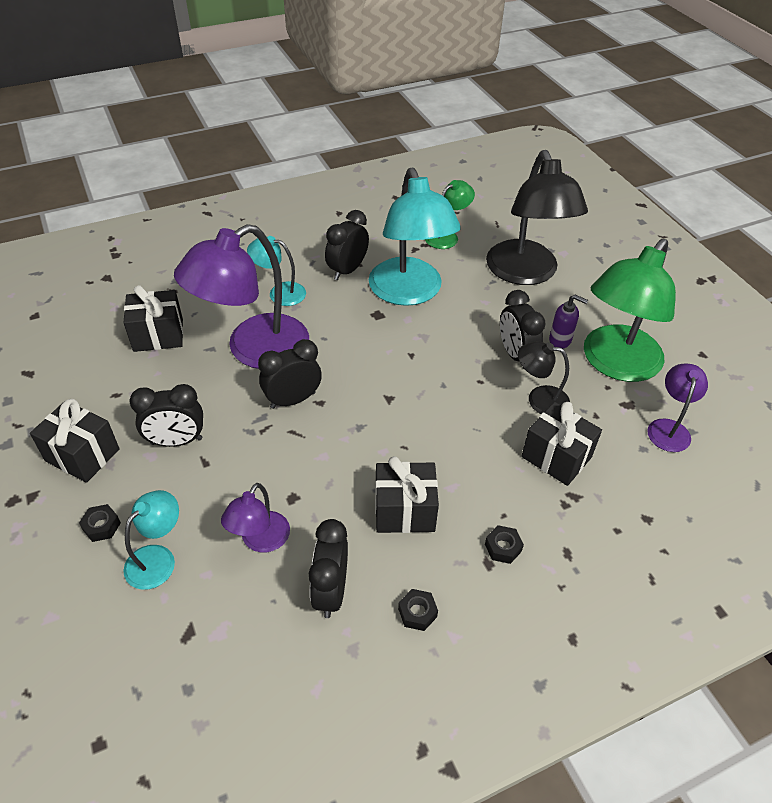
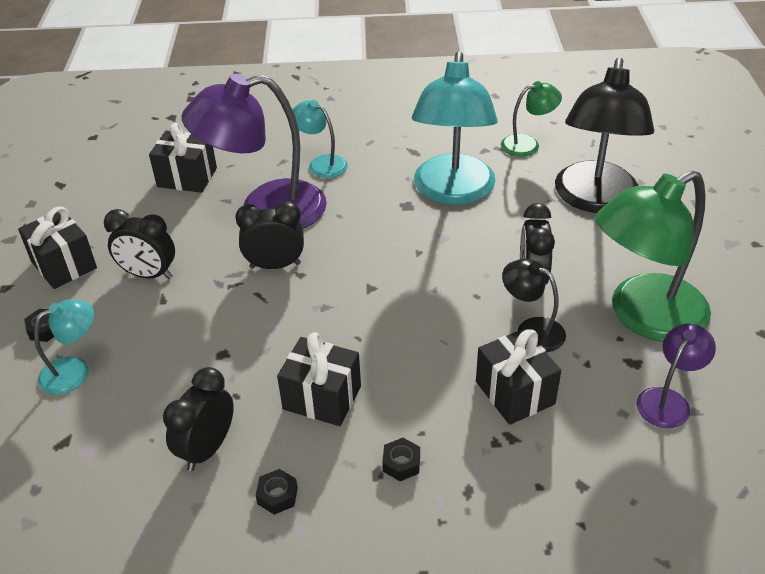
camera: 25 degrees right, 5 degrees down
purple lamp [221,483,290,552] -> none
black clock [325,210,369,280] -> none
purple soap dispenser [549,295,588,349] -> none

